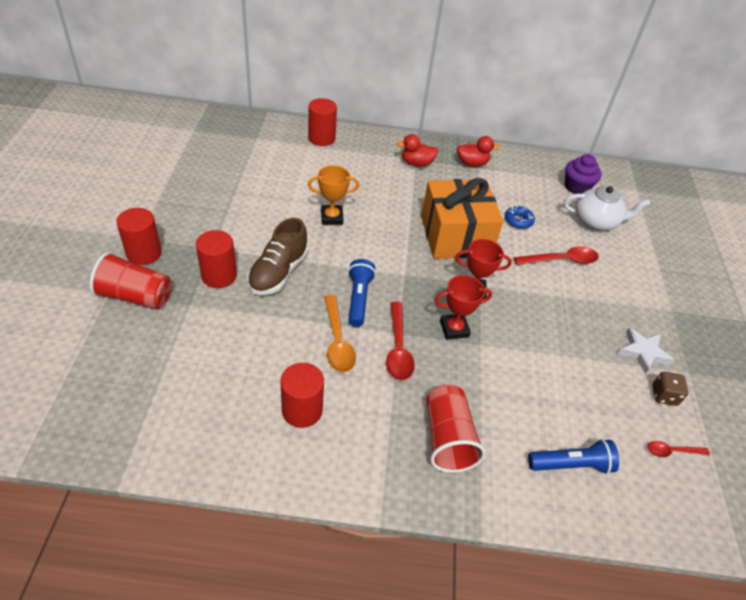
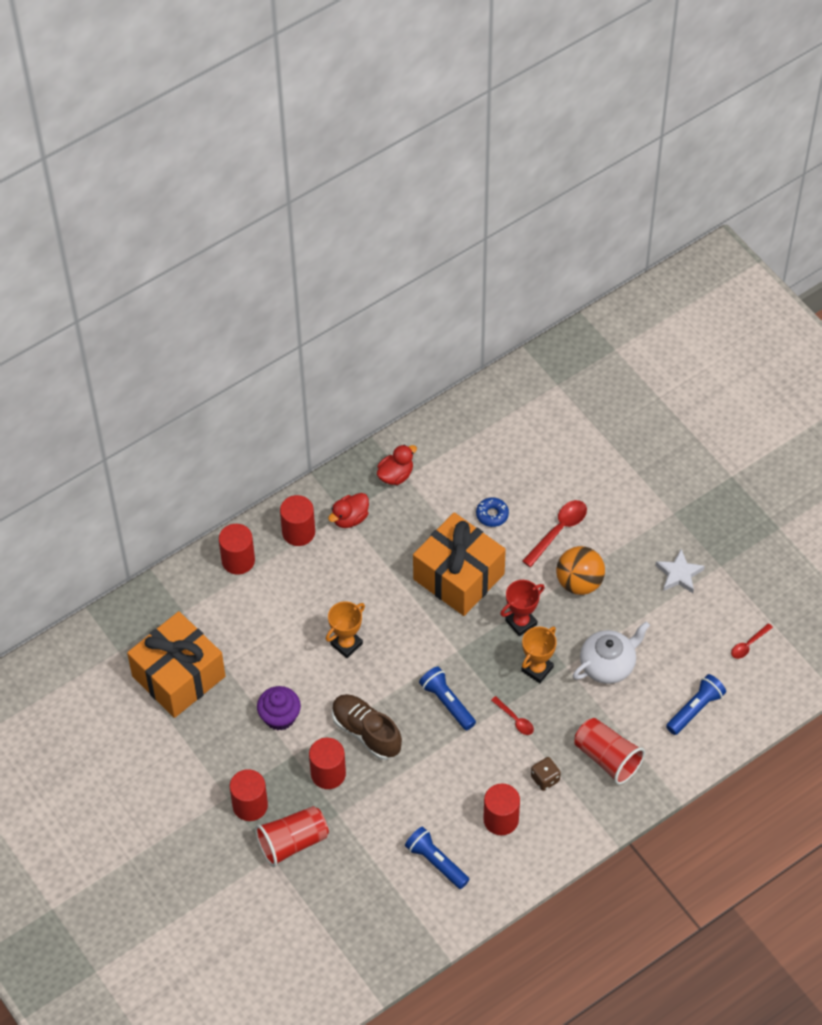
camera: 35 degrees left, 10 degrees up
brown shoe [247,218,308,295] -> brown shoe turned 150 degrees clockwise [332,694,402,760]
orange spoon [324,295,356,372] -> none
red spoon [386,302,415,380] -> red spoon [491,696,534,735], size x0.59
red trophy [435,275,492,340] -> orange trophy [521,626,557,683]
white teapot [564,186,650,230] -> white teapot moved to [573,621,650,684]
purple cupcake [565,154,602,194] -> purple cupcake moved to [257,686,301,731]
brown dice [652,372,688,406] -> brown dice moved to [531,757,561,791]
none -> orange gift [127,611,225,718]
none -> red cylinder [280,495,315,546]
none -> blue flashlight [405,826,470,889]
none -> orange ball [556,546,605,595]

